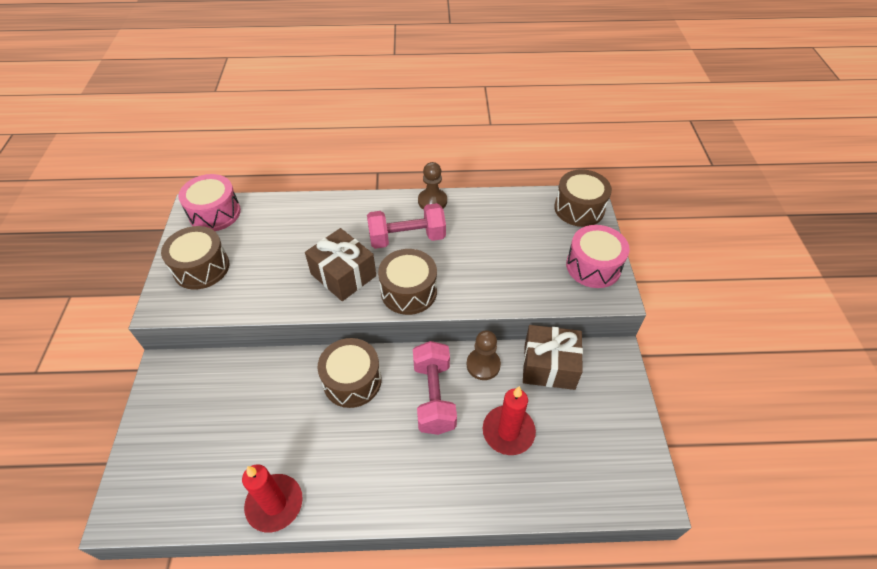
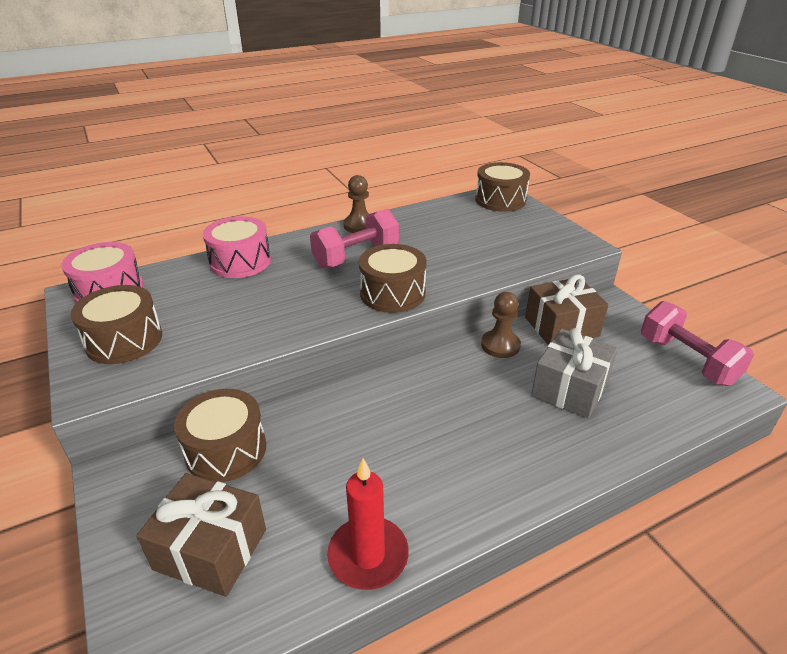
camera: 25 degrees left, 15 degrees down
brown gift [305,228,376,301] -> brown gift moved to [136,473,266,597]
brown drum [318,338,382,408] -> brown drum moved to [174,389,266,482]
pink dumbbell [413,341,457,435] -> pink dumbbell moved to [641,301,754,386]
red candle [483,386,536,455] -> grey gift [531,328,618,419]
pink drum [566,225,630,288] -> pink drum moved to [203,216,271,278]

